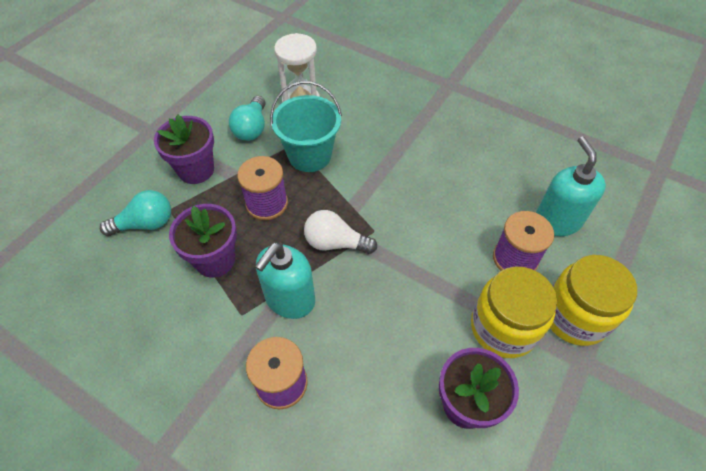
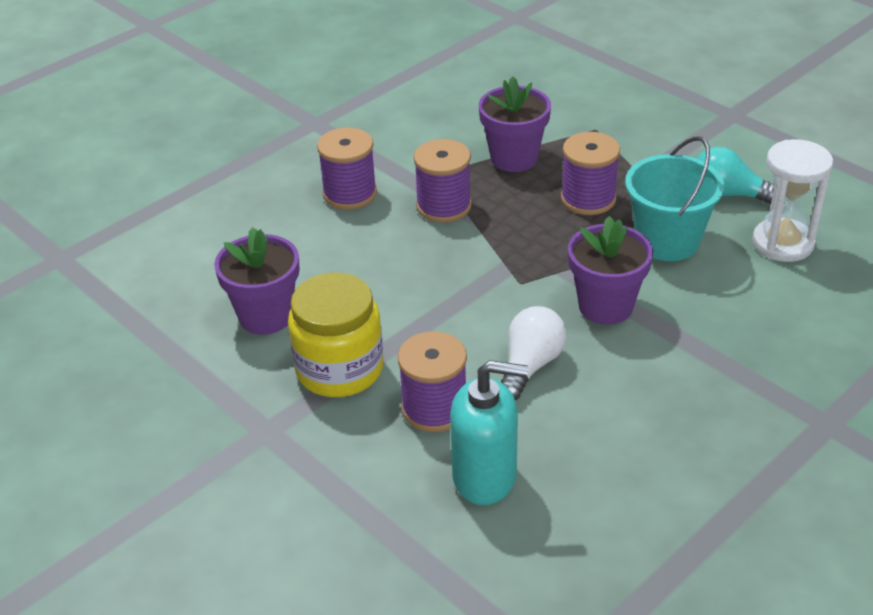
camera: 105 degrees right, 15 degrees down
turquoise light bulb [100,190,171,236] -> none
purple flower pot [154,115,214,184] -> purple flower pot moved to [568,216,653,325]
turquoise soap dispenser [255,242,315,319] -> purple spool [414,139,472,223]
white light bulb [304,210,377,254] -> white light bulb moved to [501,306,567,400]
yellow jar [550,255,637,346] -> none

